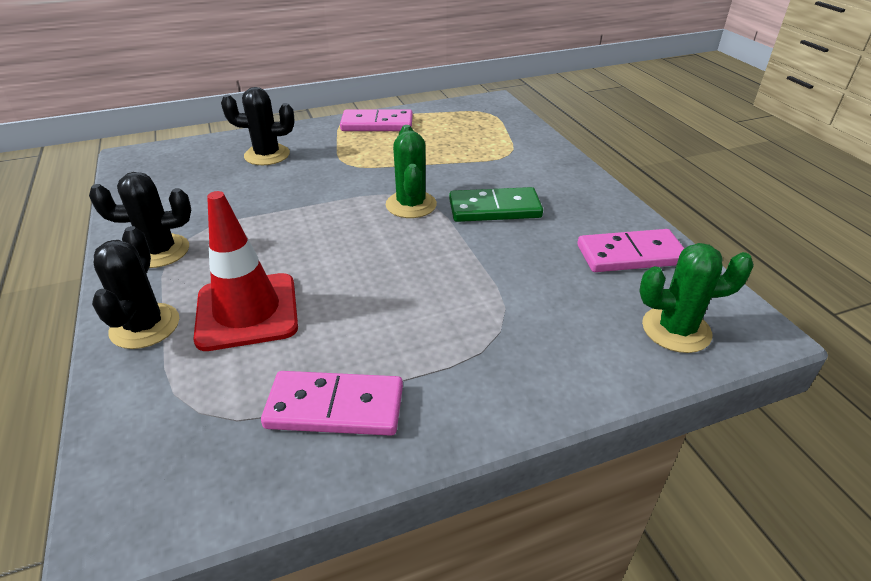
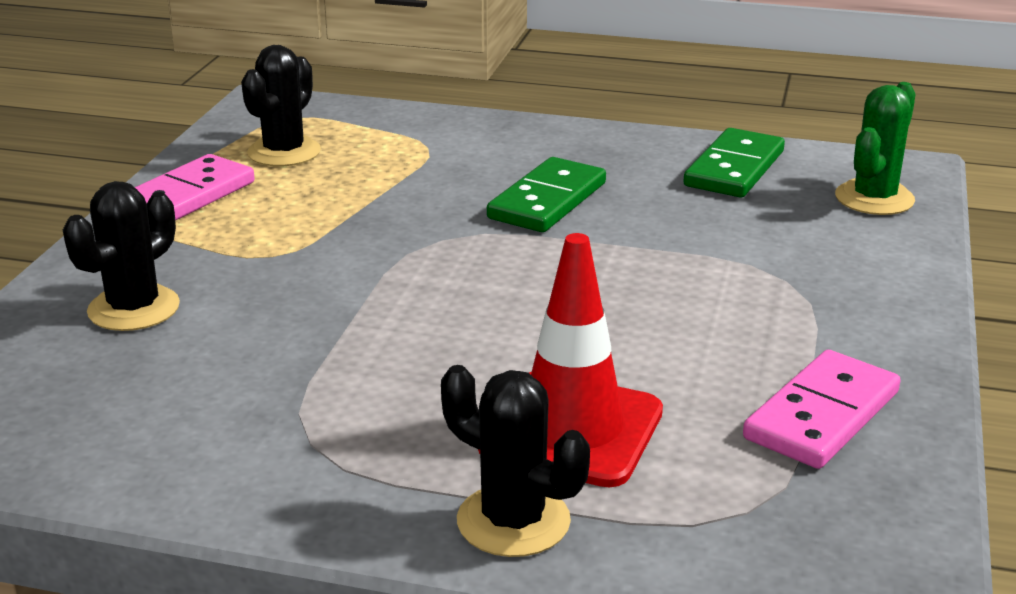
camera: 55 degrees left, 10 degrees down
black cactus [89,172,191,268] -> black cactus moved to [241,45,321,166]
green cactus [386,125,437,218] -> none
pink domino [577,229,685,272] -> green domino [684,128,785,197]

